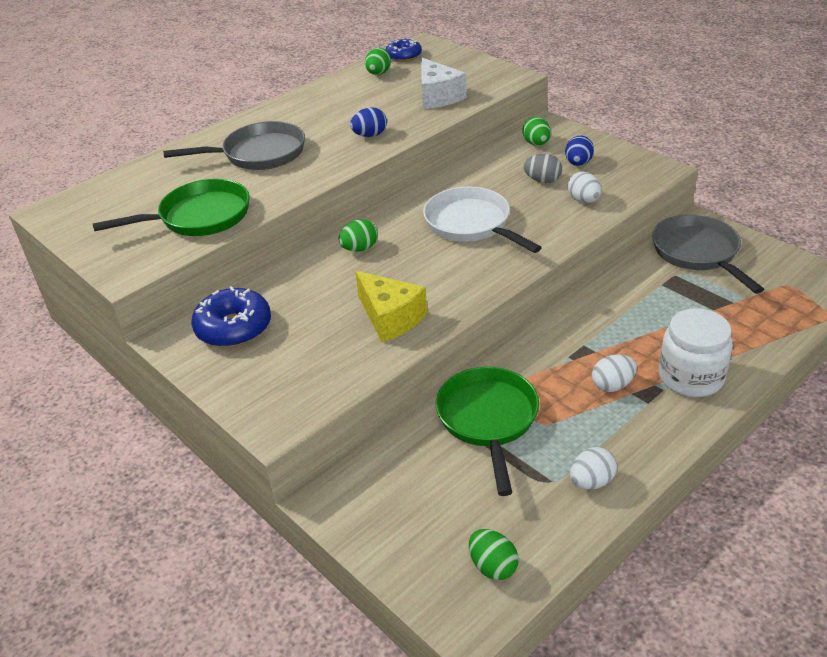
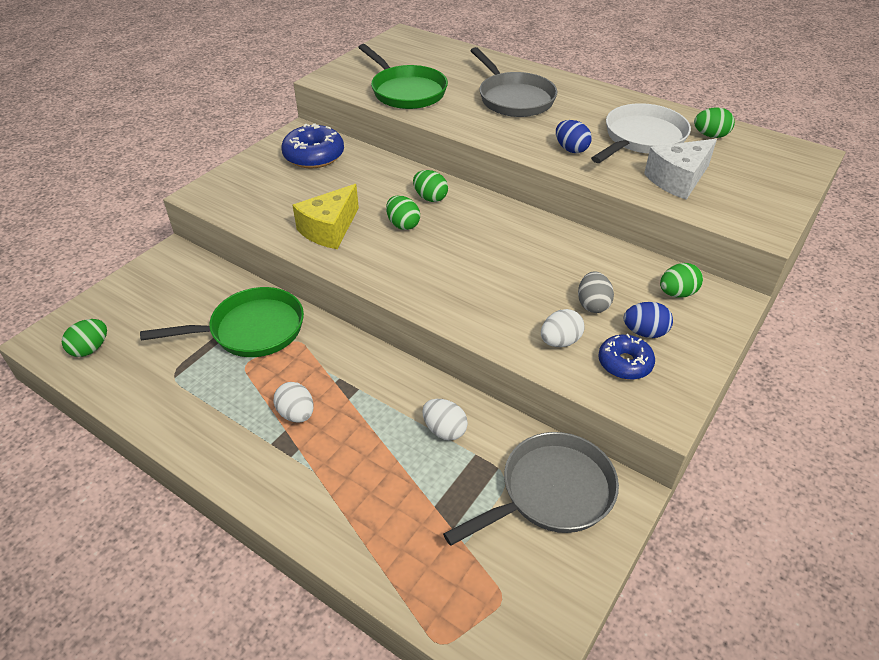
camera: 75 degrees right, 5 degrees up
blue donut [385,39,422,62] -> blue donut moved to [598,334,655,380]
white pan [423,187,542,253] -> white pan moved to [591,103,691,163]
white egg [570,447,617,490] -> white egg moved to [422,399,468,441]
white jar [659,308,733,397] -> none
none -> green egg [386,196,420,230]

